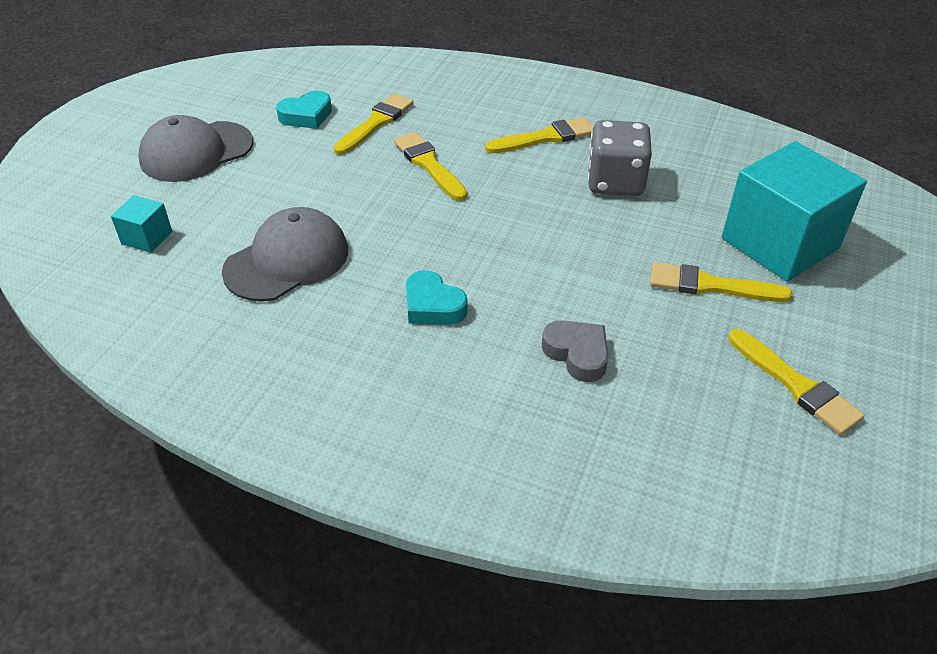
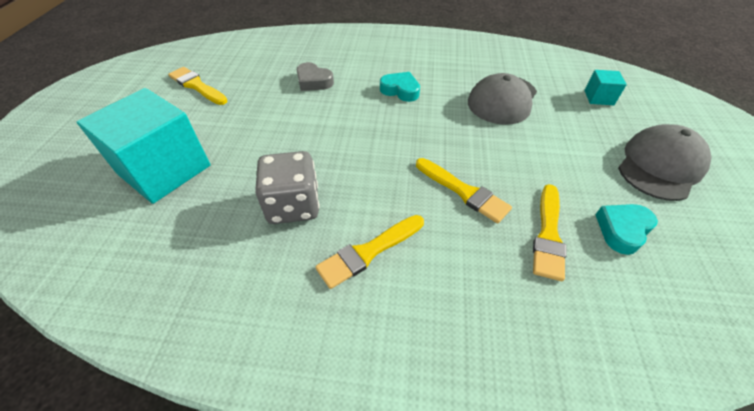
camera: 165 degrees right, 5 degrees up
yellow brush [650,263,793,302] -> none

